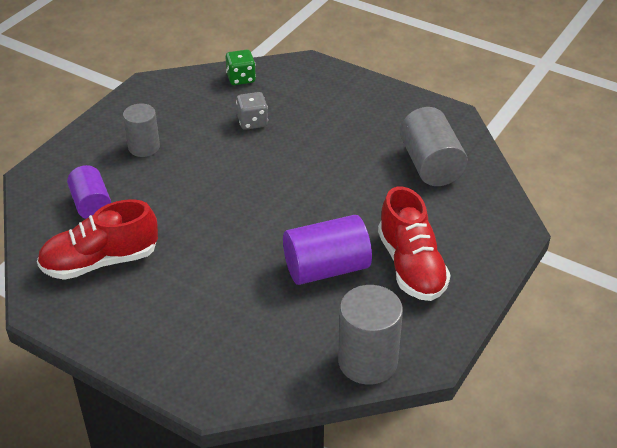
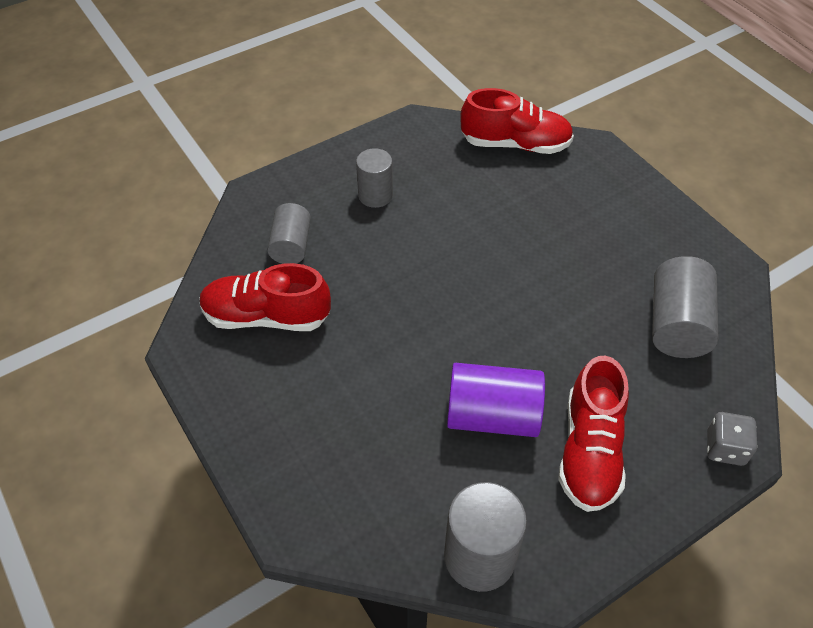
camera: 25 degrees right, 10 degrees up
purple cylinder [67,165,111,219] -> grey cylinder [268,203,311,264]
green dice [225,50,256,85] -> red shoe [460,88,574,154]
grey dice [236,92,268,130] -> grey dice moved to [707,412,758,466]

